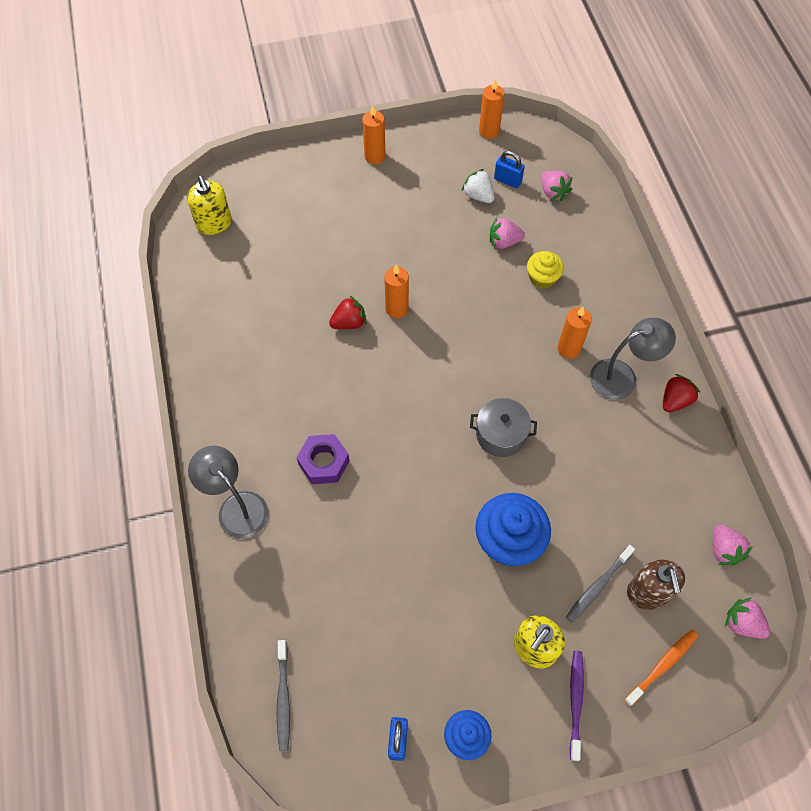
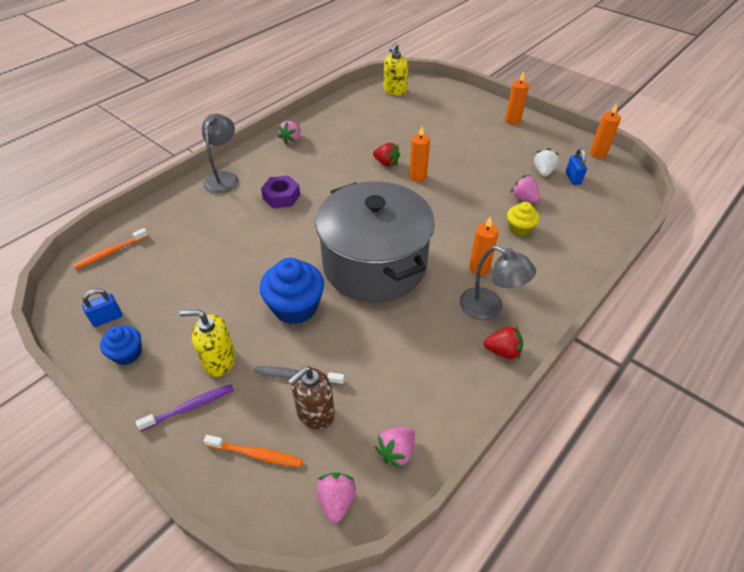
camera: 55 degrees right, 15 degrees down
grey toothbrush [277,640,290,751] -> orange toothbrush [73,228,149,269]
grey pot [470,398,537,457] -> grey pot [315,181,435,302], size x2.48
pink strawberry [541,171,572,201] -> pink strawberry moved to [278,121,301,145]

